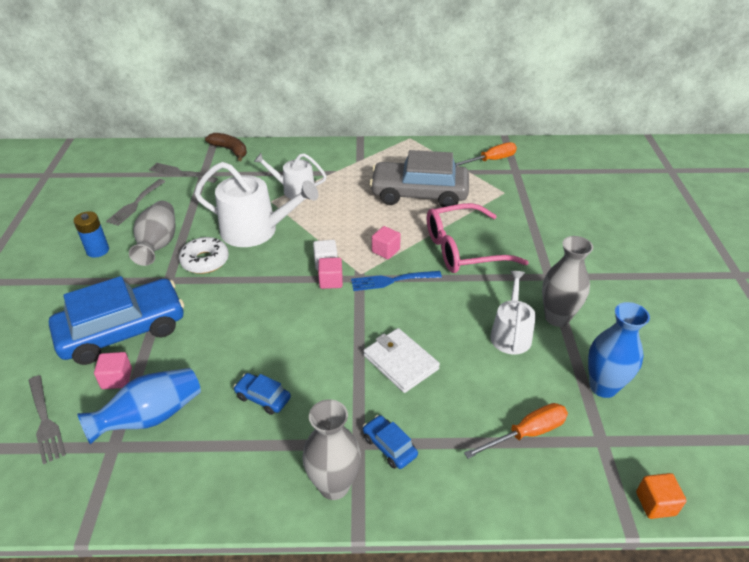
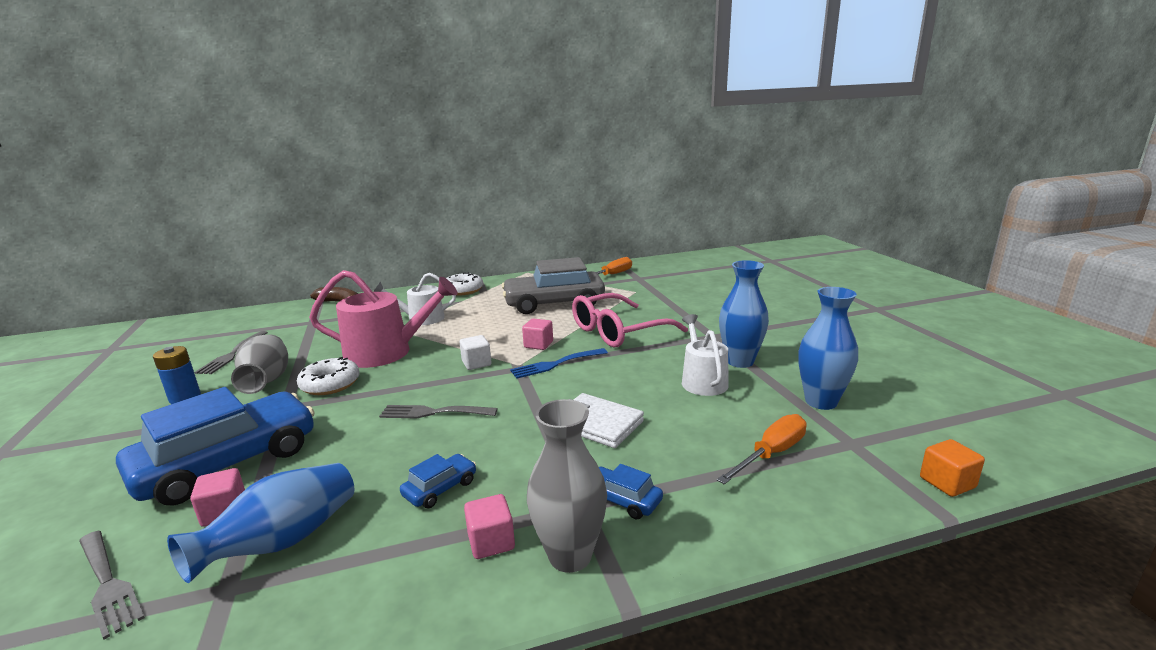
camera: 15 degrees left, 20 degrees down
grey fork [149,163,218,183] -> grey fork moved to [379,405,498,418]
white watering can [194,162,318,247] -> pink watering can [309,270,458,368]
blue car [234,373,291,415] -> blue car turned 120 degrees clockwise [400,454,476,508]
pink cube [318,257,343,289] -> pink cube moved to [464,494,515,559]
grey vase [542,236,593,327] -> blue vase [719,260,769,368]
none -> white donut [446,272,483,296]

